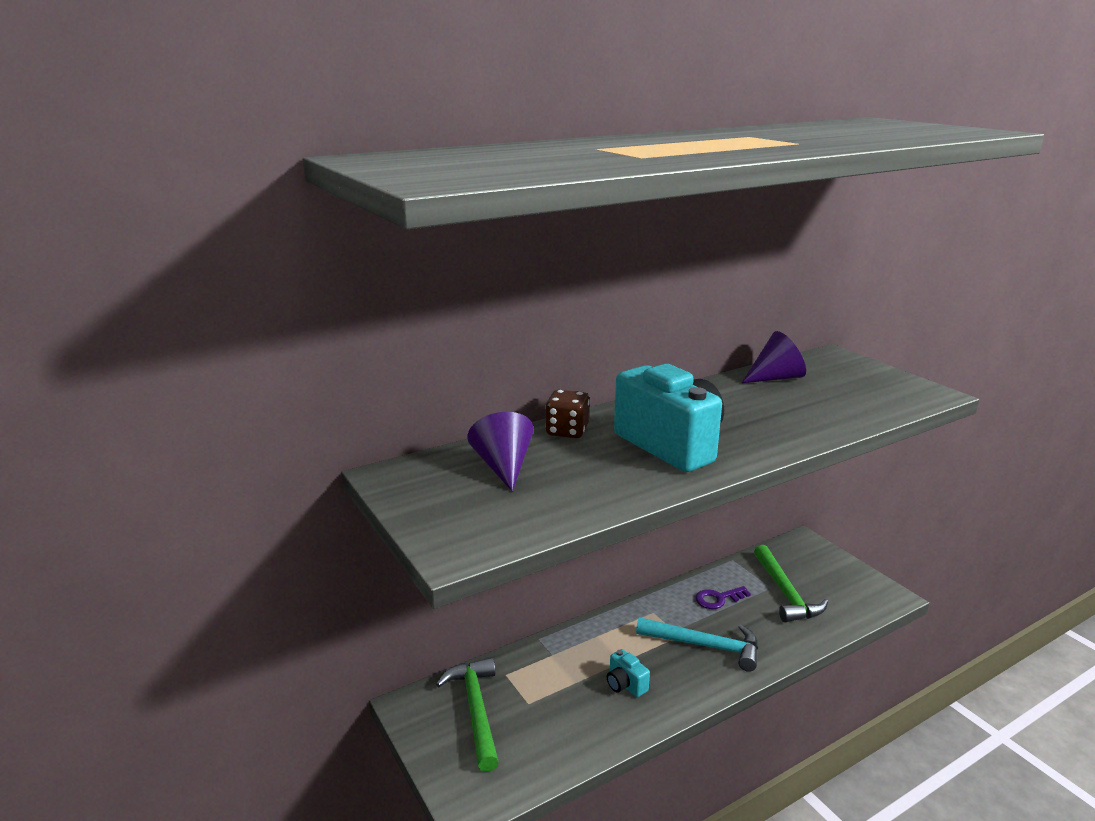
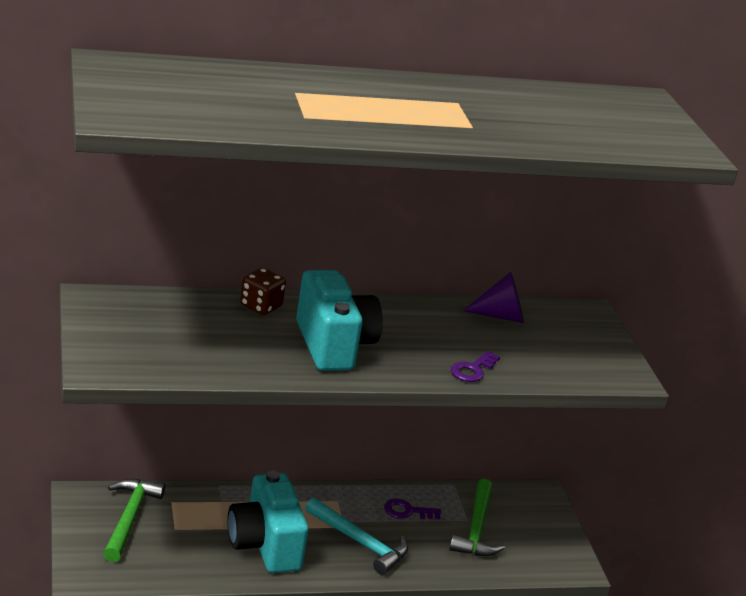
camera: 15 degrees right, 5 degrees up
purple cone [467,412,534,491] -> none
turquoise camera [607,649,650,697] -> turquoise camera [228,471,309,573], size x2.31
none -> purple key [451,351,500,382]

